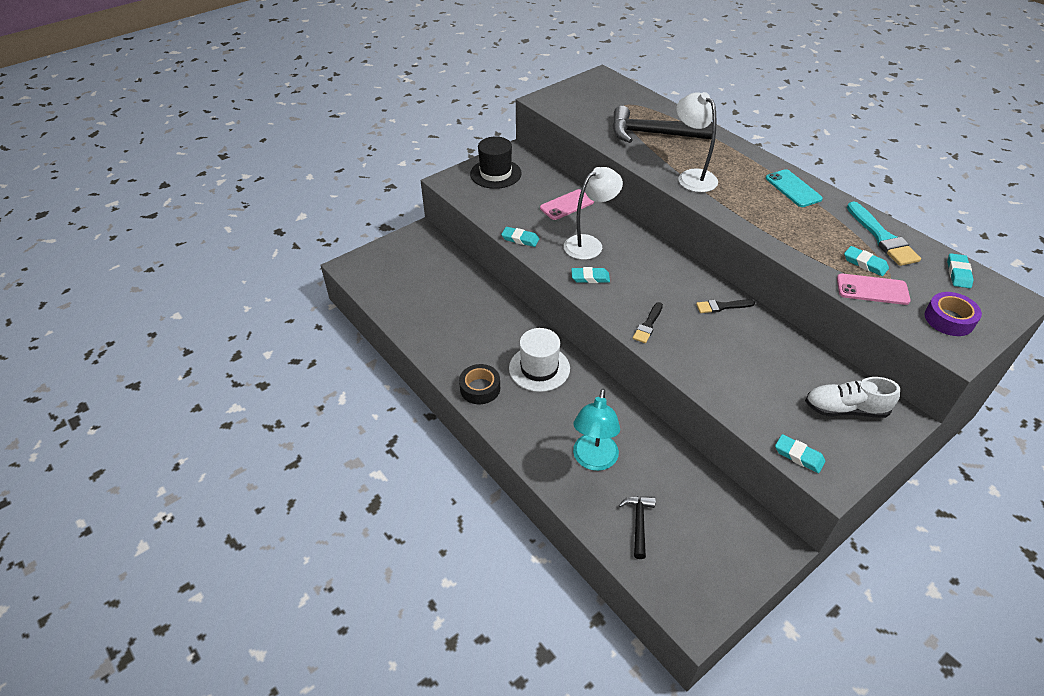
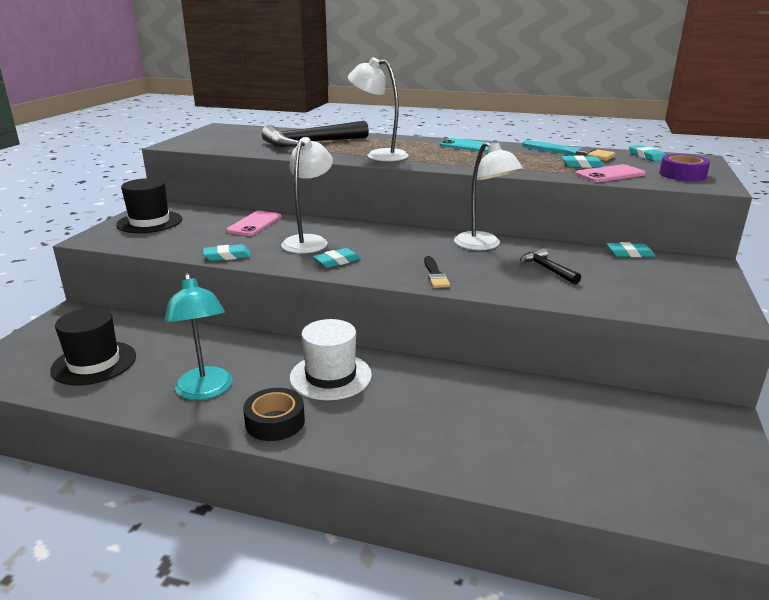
camera: 35 degrees left, 20 degrees down
turquoise lamp [573,389,620,471] -> turquoise lamp moved to [164,273,233,400]
black hammer [619,496,656,559] -> black hammer moved to [520,248,581,285]
black brush [696,299,755,313] -> white lamp [454,142,523,250]
turquoise eraser [775,434,825,473] -> turquoise eraser moved to [606,242,655,257]
white shoe [805,377,900,418] -> none
none -> black hat [50,308,136,385]

